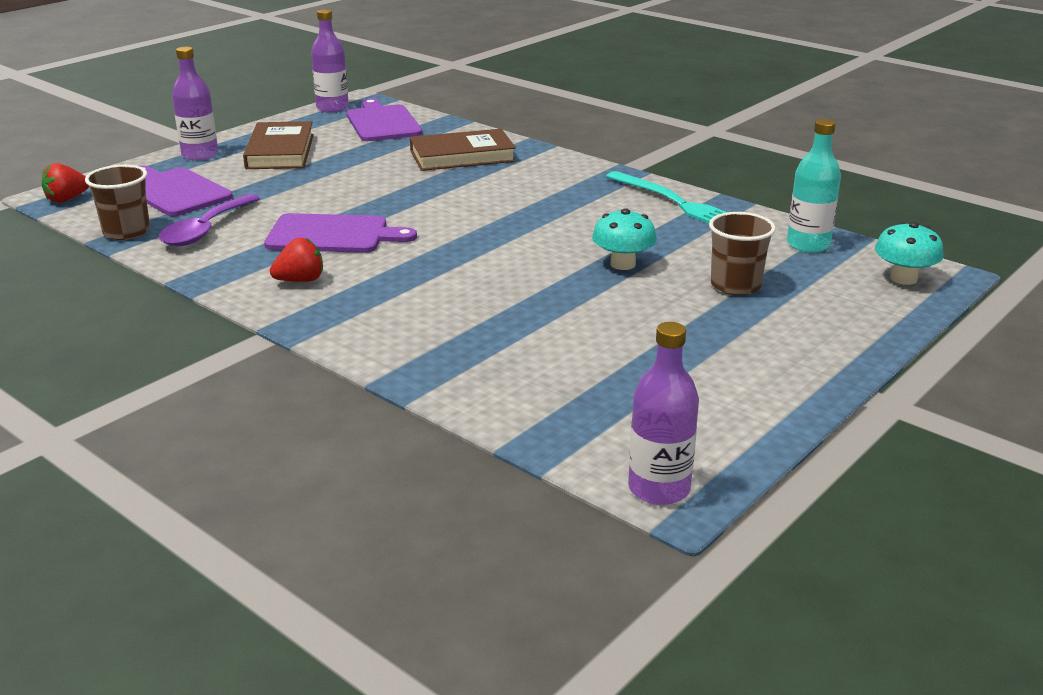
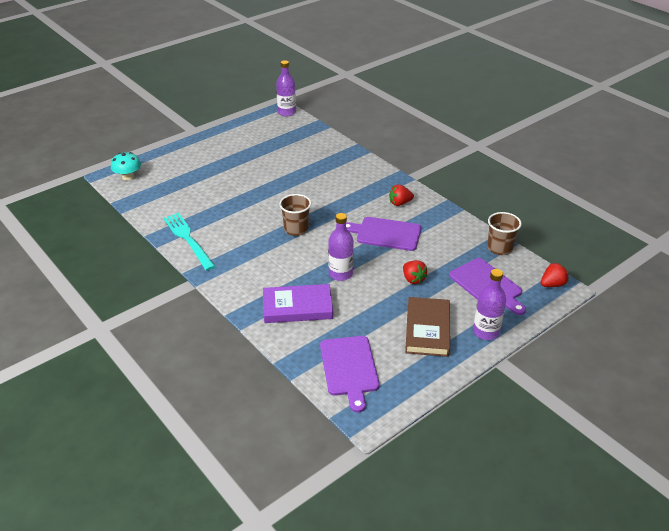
camera: 170 degrees left, 10 degrees up
purple spoon [159,194,260,246] -> none
purple bottle [311,9,349,112] -> purple bottle moved to [328,213,354,281]
brown book [410,129,516,171] -> purple book [263,284,333,323]
turquoise mushroom [592,208,657,270] -> none
brown cup [709,212,776,295] -> brown cup moved to [279,194,311,236]
turquoise bottle [787,119,841,253] -> none
none -> red strawberry [403,260,427,284]

